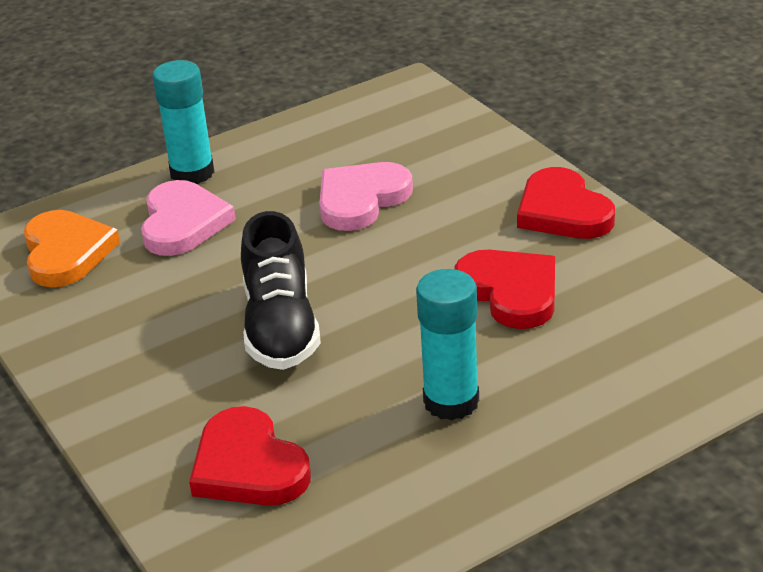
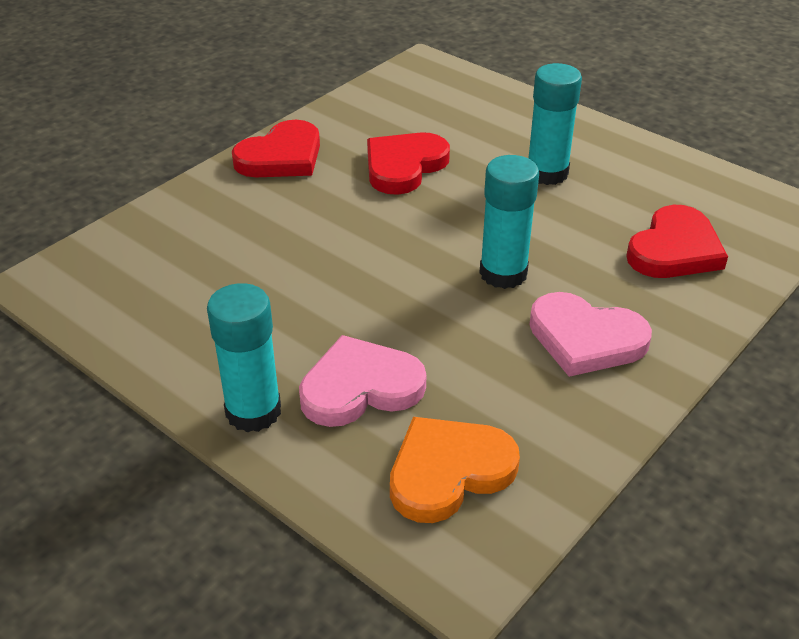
camera: 110 degrees left, 5 degrees up
black shoe [241,211,321,370] -> turquoise glue stick [480,155,539,289]
pink heart [319,162,413,231] -> pink heart moved to [529,292,652,377]

